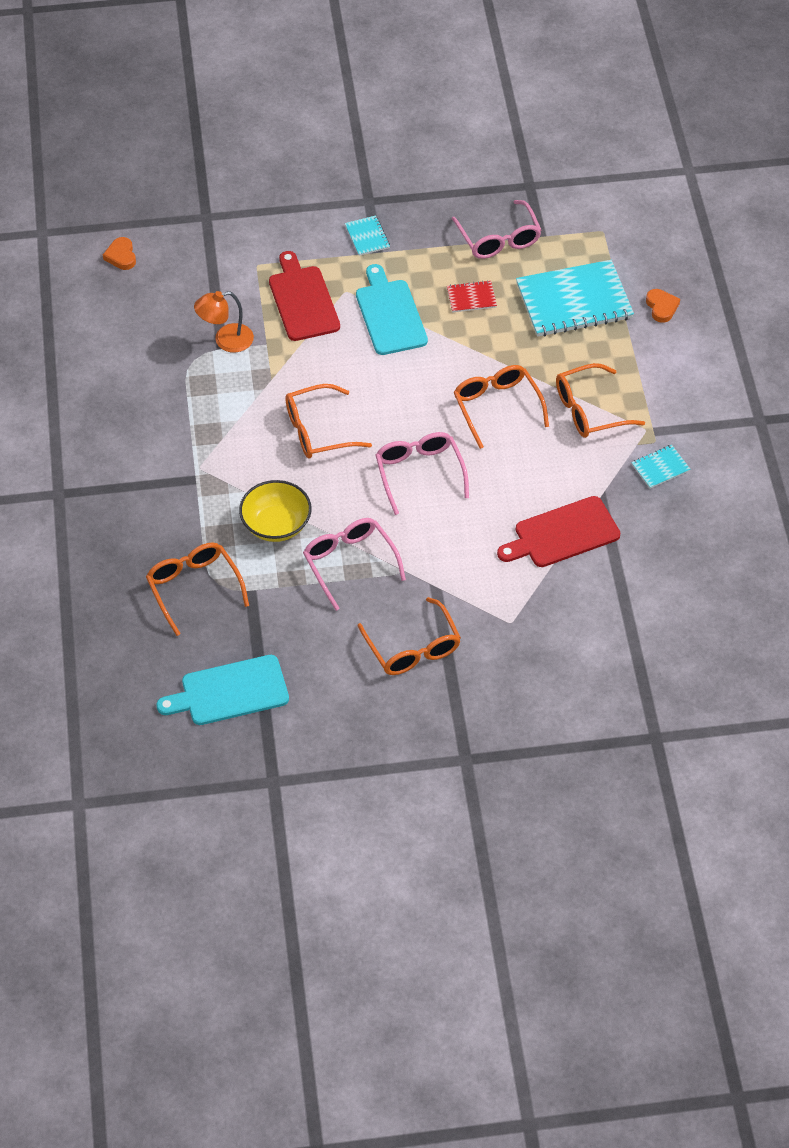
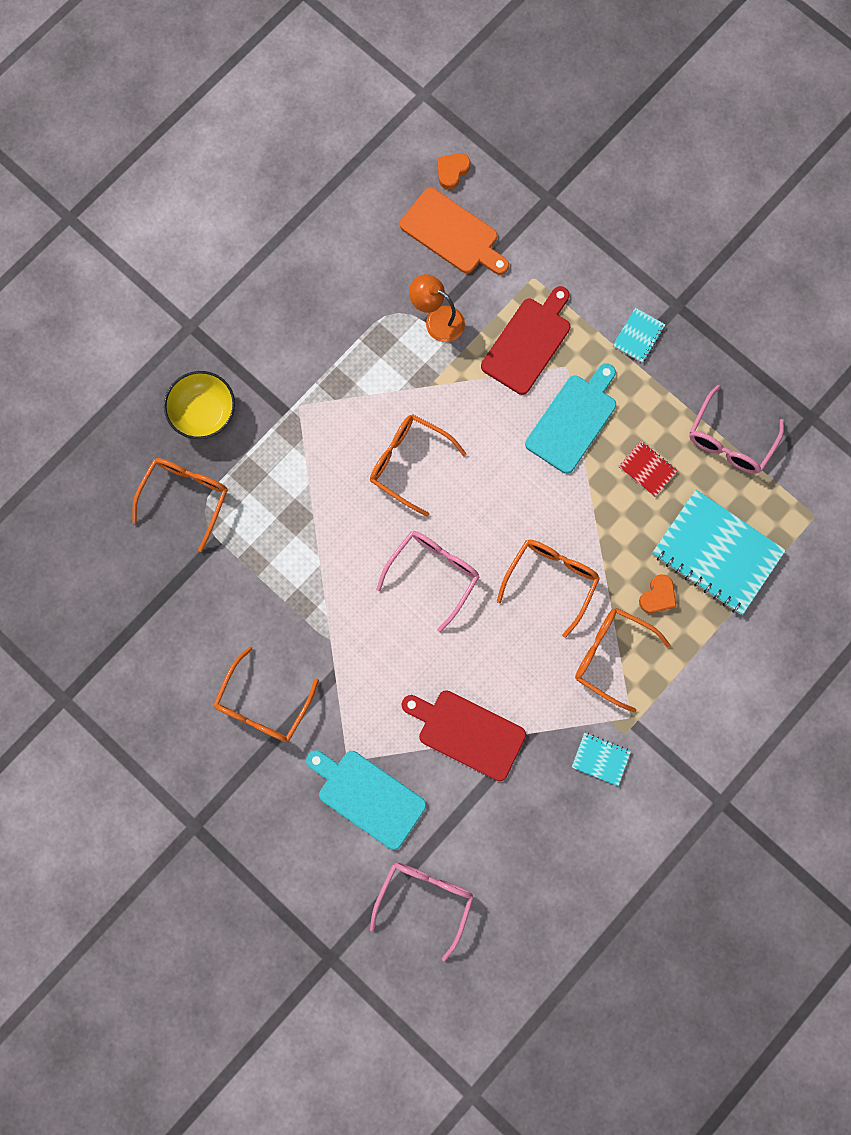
camera: 50 degrees right, 25 degrees up
turquoise cutting board [157,655,289,725] -> turquoise cutting board moved to [306,750,426,850]
yellow bowl [239,480,312,542] -> yellow bowl moved to [164,371,235,439]
pink glasses [303,518,406,611] -> pink glasses moved to [370,862,474,962]
orange heart [646,289,680,323] -> orange heart moved to [639,574,677,613]
none -> orange cutting board [400,188,509,275]

